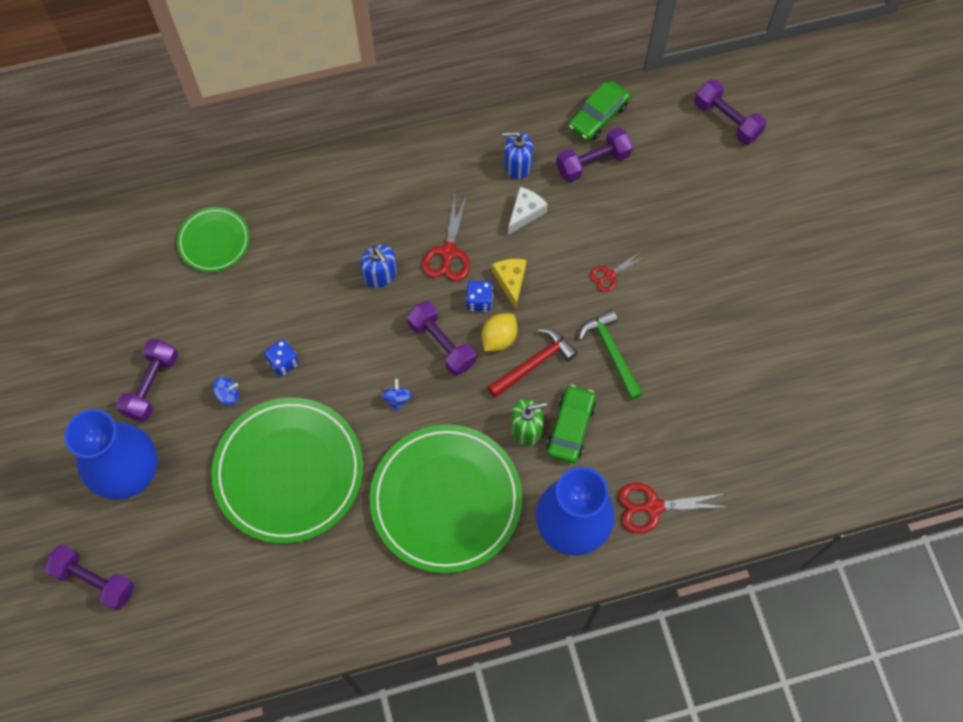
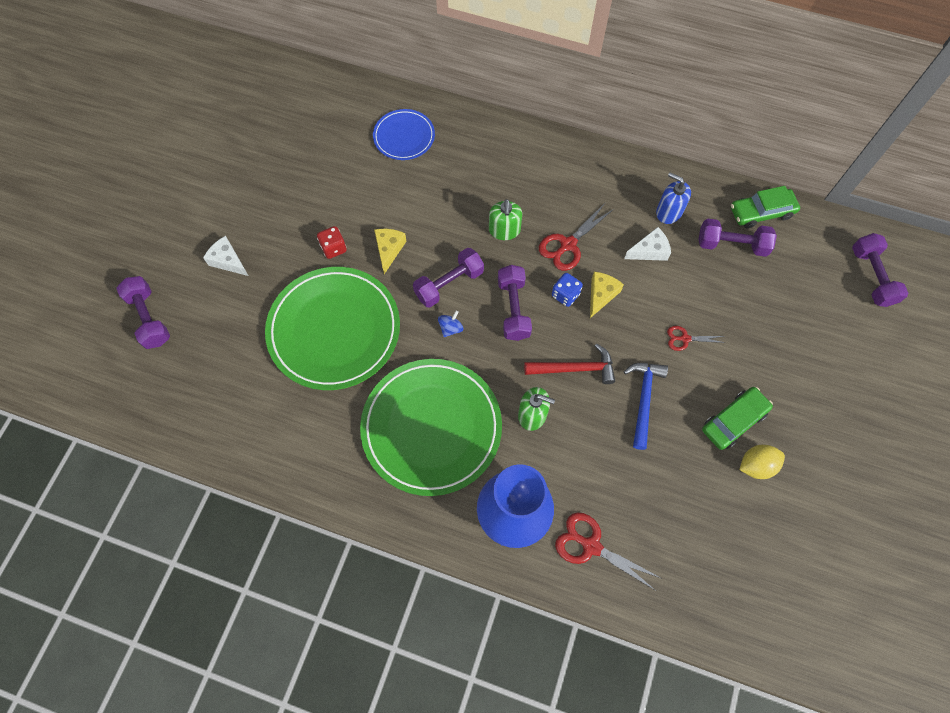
camera: 35 degrees right, 0 degrees up
blue vase [65,409,158,500] -> white cheese [203,236,249,276]
purple dumbbell [116,339,178,422] -> purple dumbbell moved to [413,248,484,307]
green plate [177,207,250,272] -> blue plate [373,109,435,160]
blue spinning top [213,376,239,405] -> red dice [317,226,347,259]
blue dice [264,339,299,376] -> yellow cheese [374,229,407,274]
blue soap dispenser [360,245,397,288] -> green soap dispenser [489,199,522,240]
yellow lemon [482,313,517,351] -> yellow lemon moved to [739,445,785,479]
green car [546,385,596,463] -> green car moved to [702,387,773,450]
green hammer [578,309,643,400] -> blue hammer [624,363,668,450]

